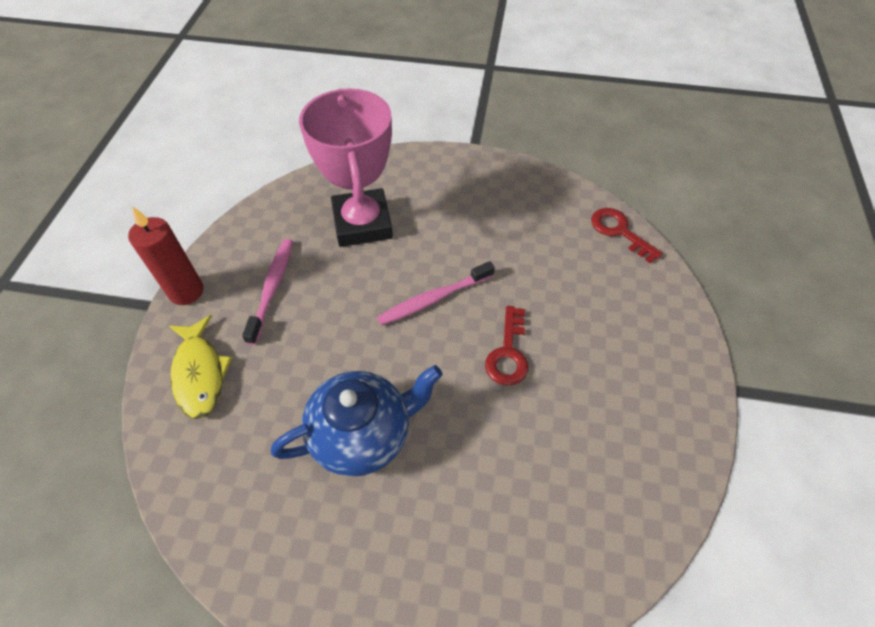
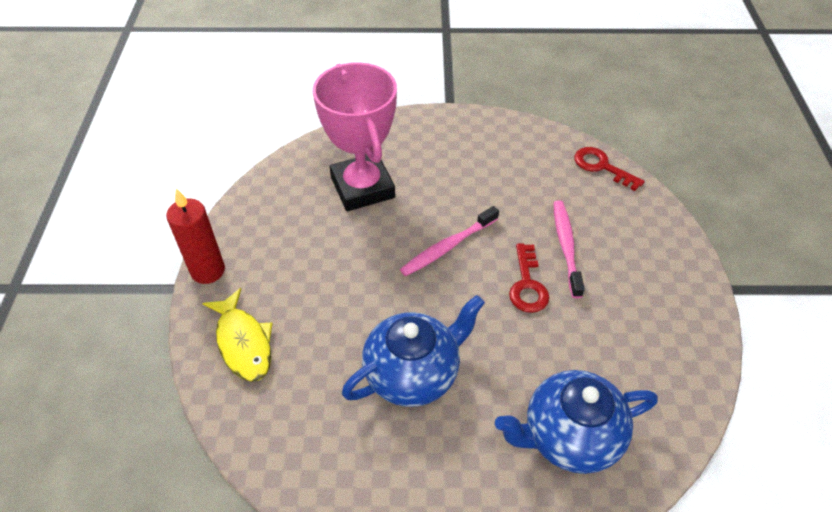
camera: 10 degrees left, 5 degrees down
pink toothbrush [242,239,293,345] -> pink toothbrush moved to [553,200,585,298]
none -> blue teapot [495,370,658,474]

